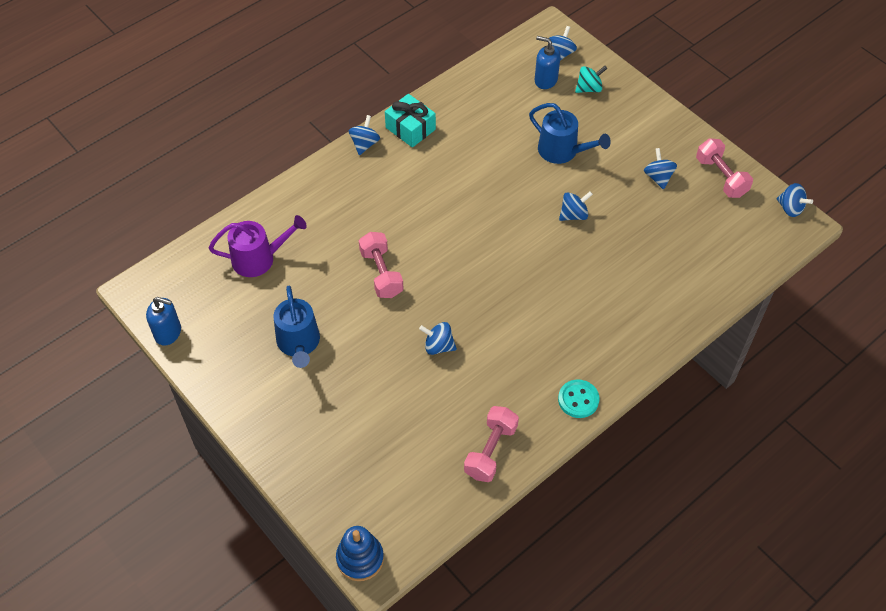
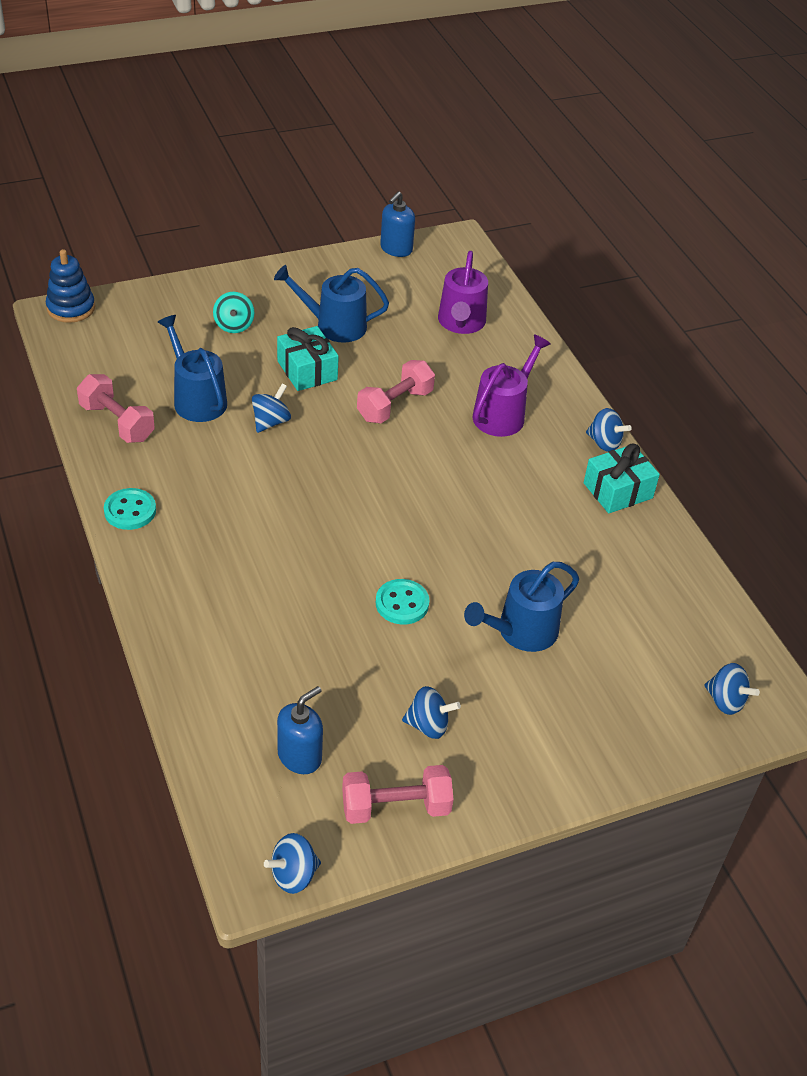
camera: 105 degrees right, 10 degrees down
pink dumbbell [359,232,404,298] -> pink dumbbell turned 45 degrees counterclockwise [357,360,435,423]
blue soap dispenser [535,36,561,89] -> blue soap dispenser moved to [277,686,323,774]
blue spinning top [559,191,593,221] -> turquoise button [376,579,430,625]
turquoise spinning top [575,66,608,93] -> turquoise spinning top moved to [213,292,255,333]
none -> blue watering can [158,315,227,422]
none -> turquoise gift [277,326,339,391]
none -> purple watering can [473,334,551,437]

